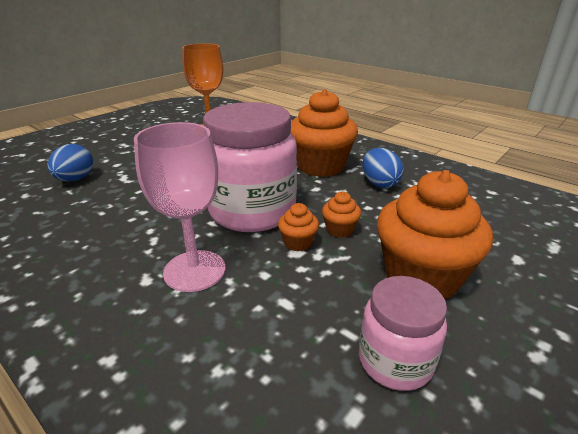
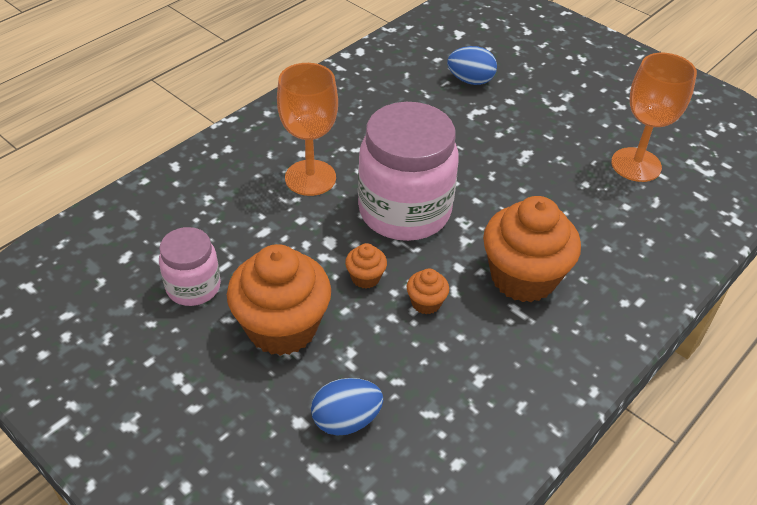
camera: 90 degrees right, 15 degrees up
pink goblet [134,122,225,292] -> orange goblet [277,63,338,196]
orange cupcake [278,203,319,251] -> orange cupcake moved to [407,268,449,314]
blue egg [362,148,404,188] -> blue egg moved to [311,378,383,436]

